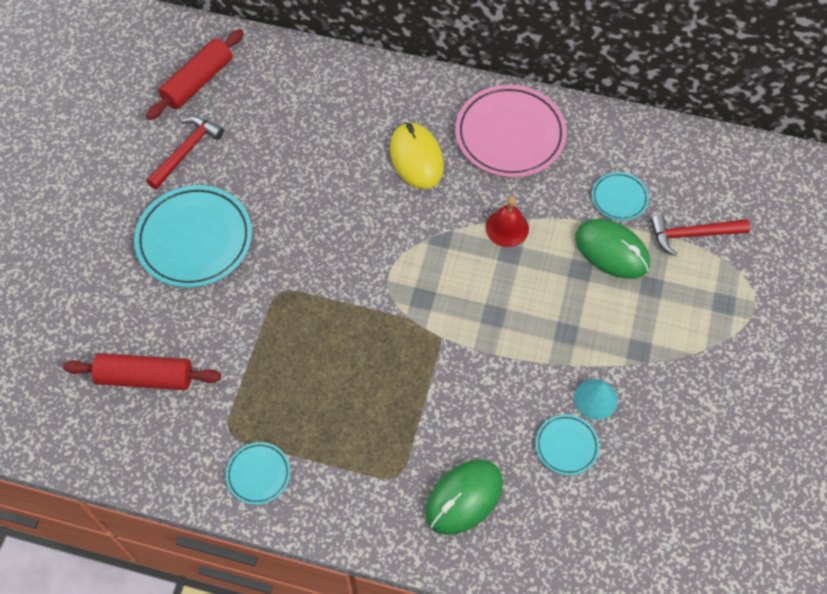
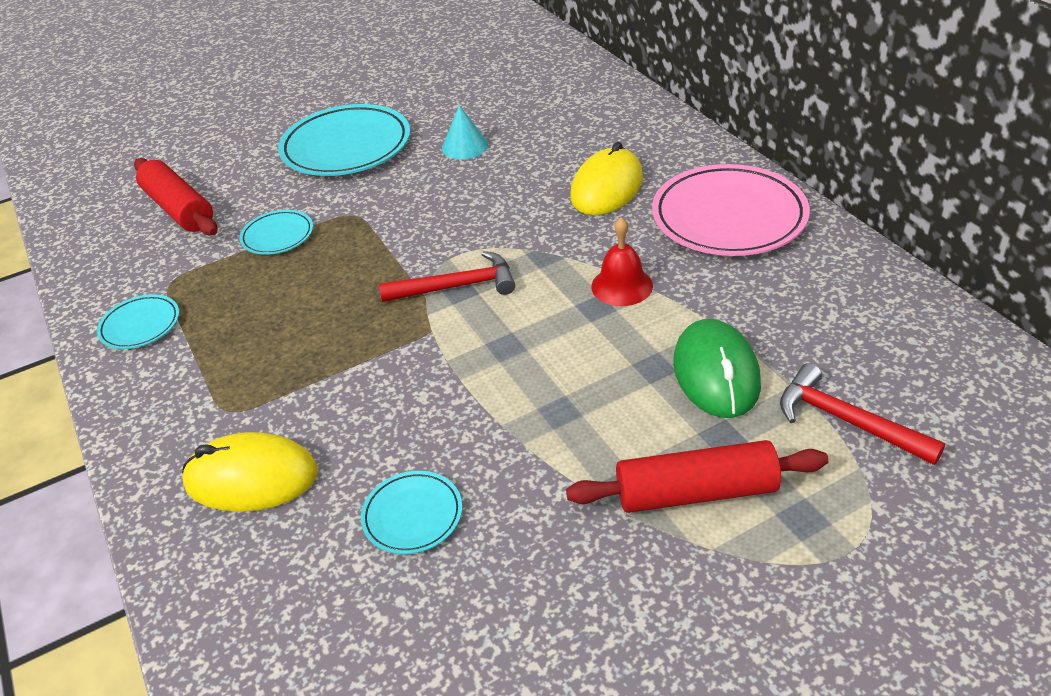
camera: 50 degrees right, 20 degrees down
red rolling pin [146,29,244,120] -> red rolling pin moved to [566,440,829,513]
red hammer [147,116,224,189] -> red hammer moved to [379,251,515,302]
green mouse [425,460,503,535] -> yellow mouse [182,432,318,512]
turquoise cone [574,379,618,420] -> turquoise cone moved to [442,105,488,160]
turquoise plate [592,172,649,221] -> turquoise plate moved to [240,210,313,255]

